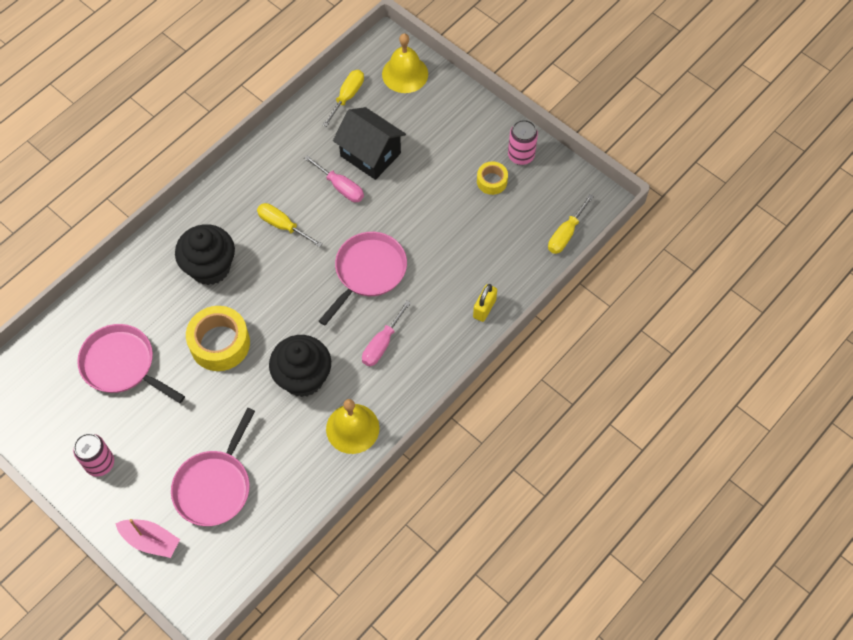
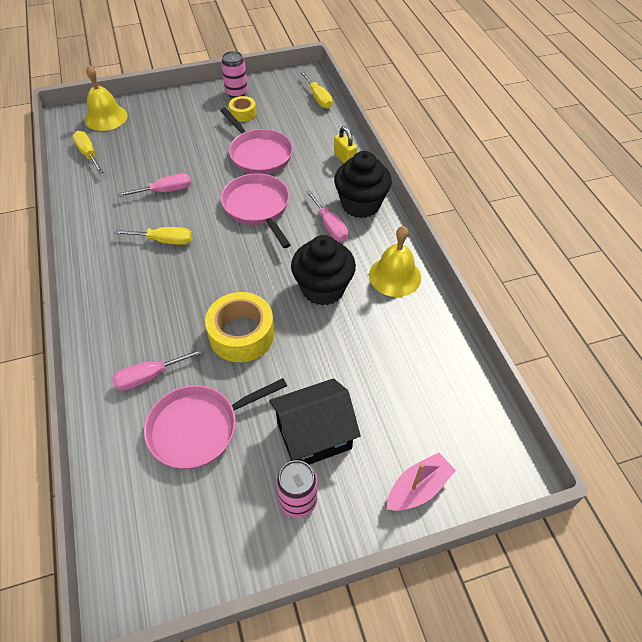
camera: 60 degrees left, 10 degrees down
pink pan [171,408,255,526] -> pink pan moved to [220,108,293,174]
black cupcake [175,224,235,285] -> black cupcake moved to [334,151,392,218]
yellow screwdriver [257,203,323,247] -> yellow screwdriver turned 150 degrees counterclockwise [114,227,192,245]
black house [333,107,406,180] -> black house moved to [269,378,361,465]
none -> pink screwdriver [112,348,204,391]

